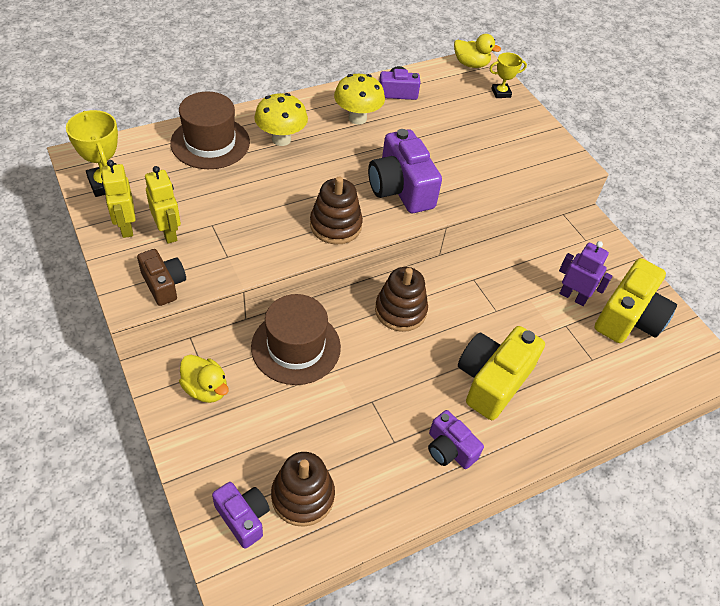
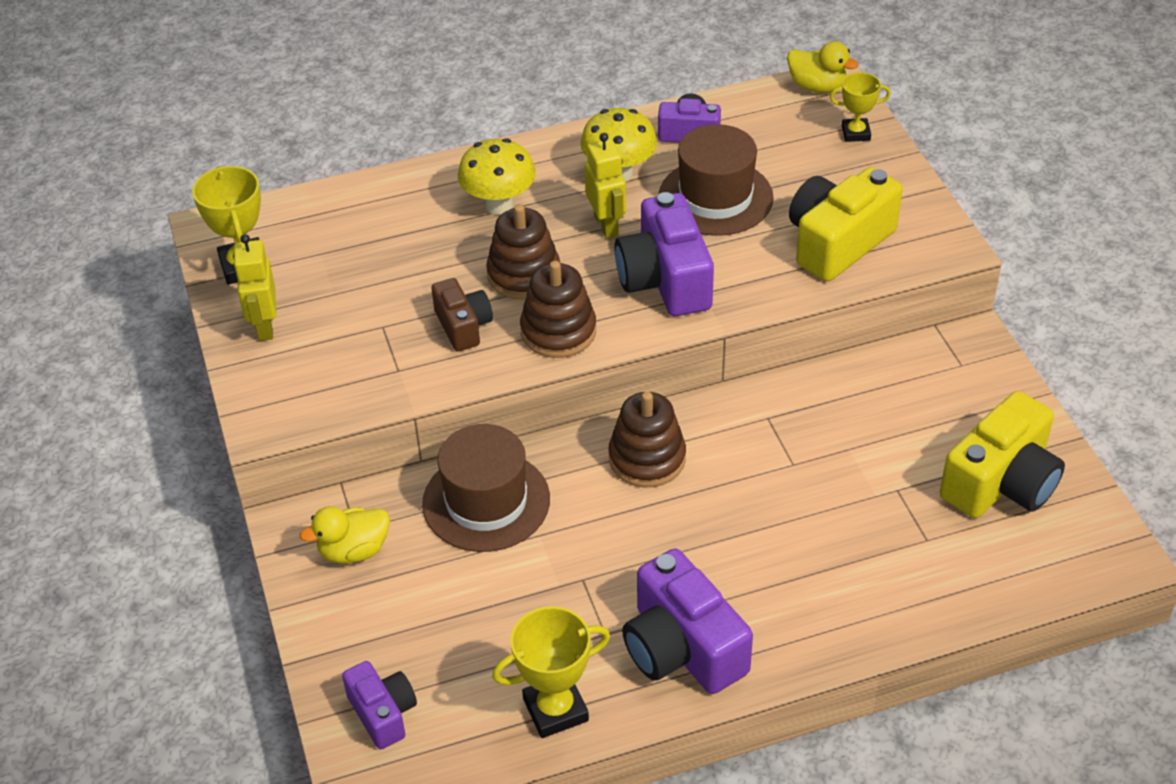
camera: 15 degrees right, 5 degrees down
brown camera [137,249,186,306] -> brown camera moved to [431,278,493,352]
yellow robot [145,166,181,244] -> yellow robot moved to [584,133,626,239]
brown hat [170,91,250,169] -> brown hat moved to [658,124,774,236]
yellow duck [179,355,229,403] -> yellow duck turned 105 degrees clockwise [300,506,390,564]
brown stacking toy [271,452,335,527] -> brown stacking toy moved to [486,204,560,300]
purple camera [428,410,484,469] -> purple camera [622,548,753,694], size x1.72
yellow camera [458,326,545,420] -> yellow camera moved to [789,167,903,282]
purple robot [559,241,612,306] -> none
none -> yellow trophy [492,606,610,738]

